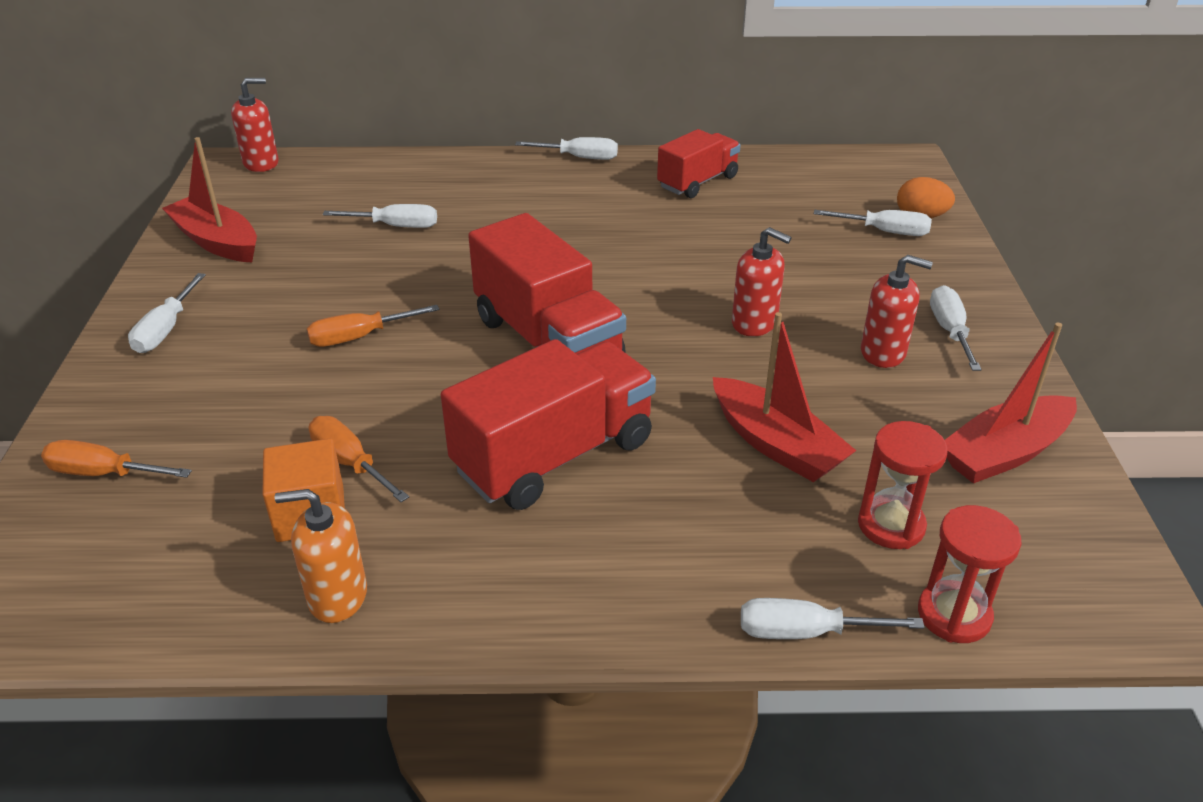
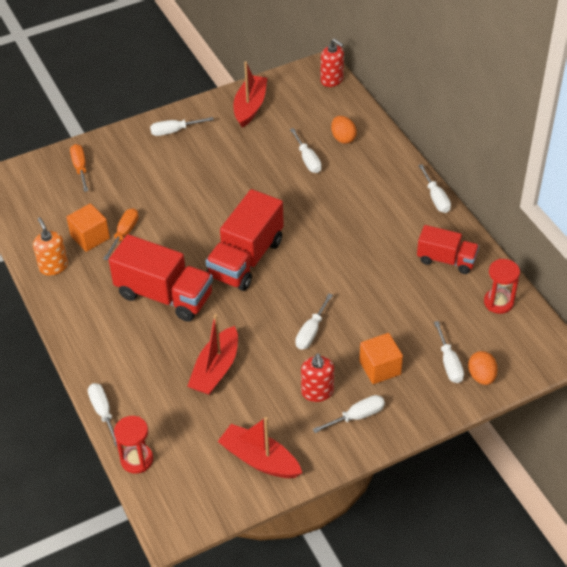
camera: 65 degrees right, 10 degrees up
orange screwdriver [307,305,439,347] -> none
red soap dispenser [732,227,791,337] -> white screwdriver [295,294,333,349]
red hourglass [858,421,948,549] -> red hourglass moved to [484,259,520,314]
none -> orange egg [331,116,357,144]
none -> orange cube [359,333,403,384]

